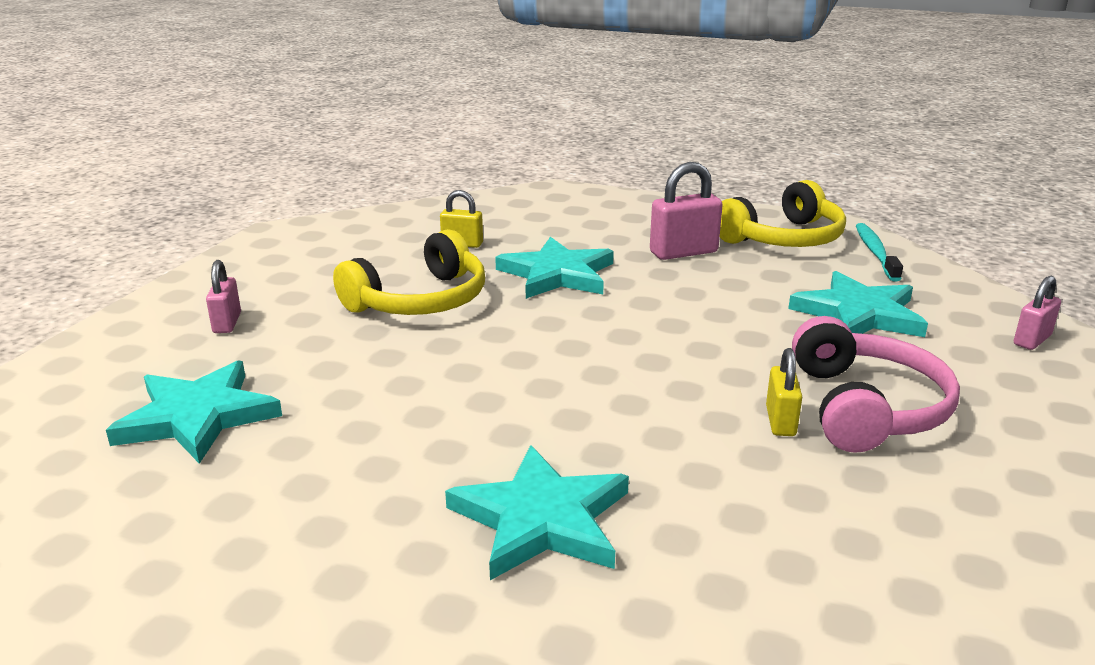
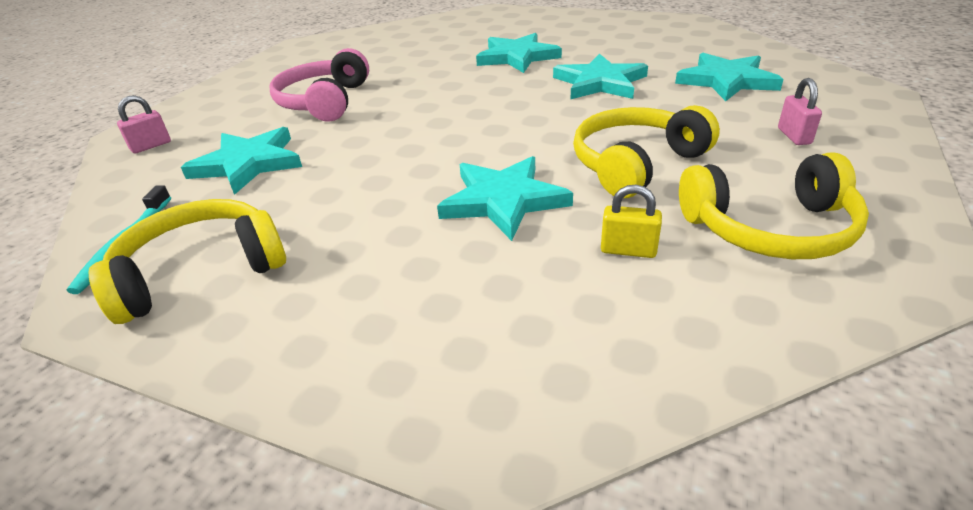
camera: 175 degrees left, 10 degrees up
pink padlock [650,162,723,260] -> none
yellow padlock [766,348,802,436] -> none
none -> turquoise star [553,54,648,100]
none -> yellow headphones [679,152,869,259]

